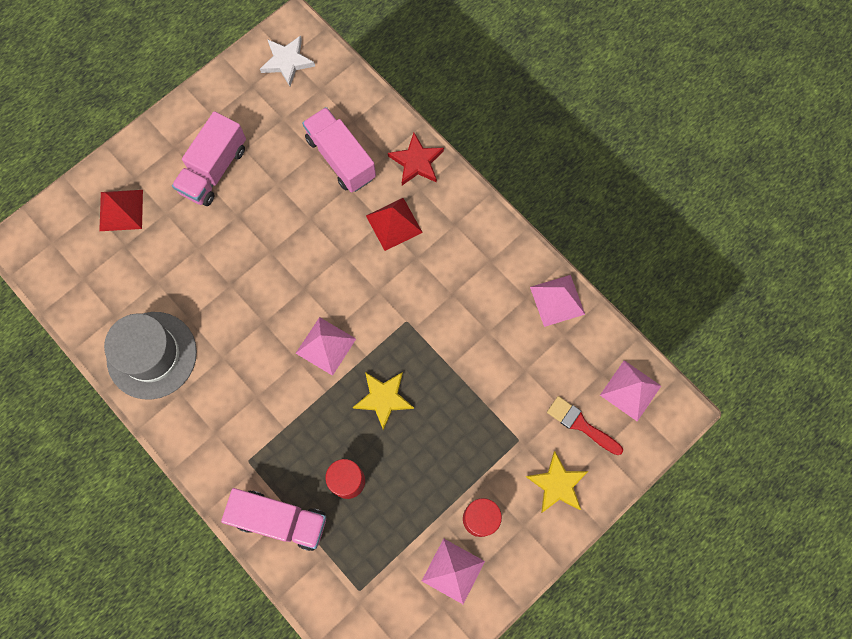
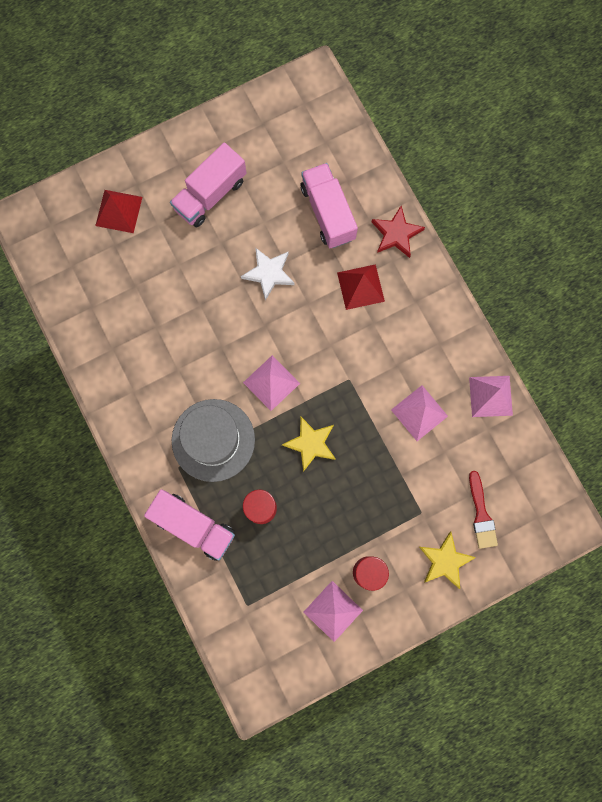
camera: 15 degrees right, 5 degrees up
grey hat [104,312,197,400] -> grey hat moved to [172,399,255,482]
white star [260,35,315,86] -> white star moved to [241,248,295,300]
red brush [547,396,623,455] -> red brush turned 150 degrees counterclockwise [469,471,498,549]
pink pyramid [600,360,661,421] -> pink pyramid moved to [391,385,448,441]

